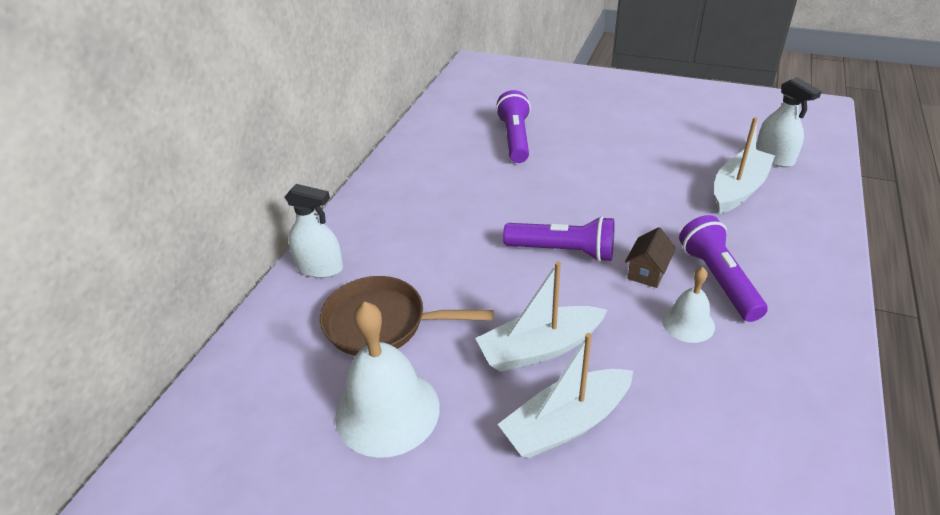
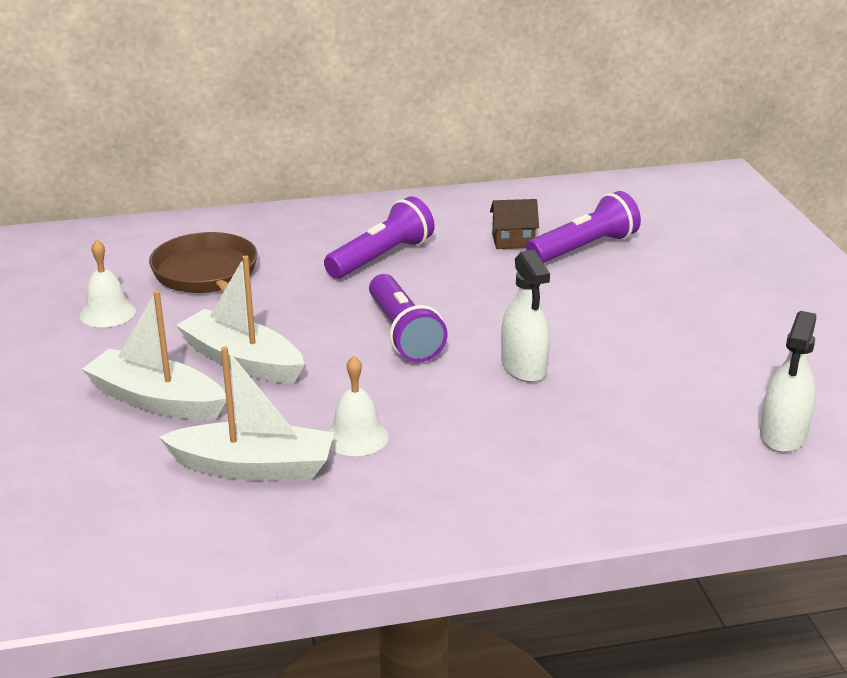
camera: 55 degrees right, 10 degrees down
white spray bottle [285,184,343,278] -> white spray bottle moved to [501,250,550,383]
white bell [335,302,440,458] -> white bell [80,240,136,327], size x0.54
brown house [625,227,676,288] -> brown house moved to [490,199,539,249]
purple flashlight [679,215,768,322] -> purple flashlight moved to [324,196,435,279]
white boat [714,117,775,214] -> white boat moved to [159,346,334,480]

